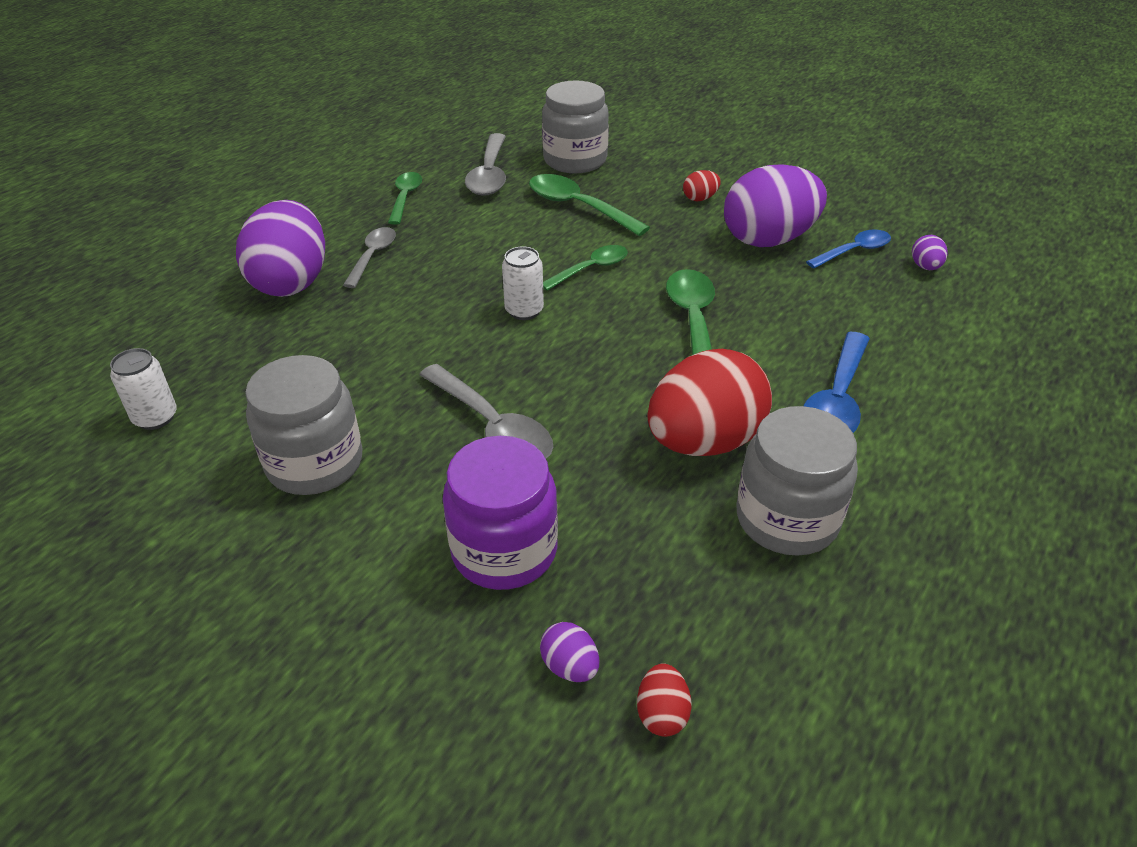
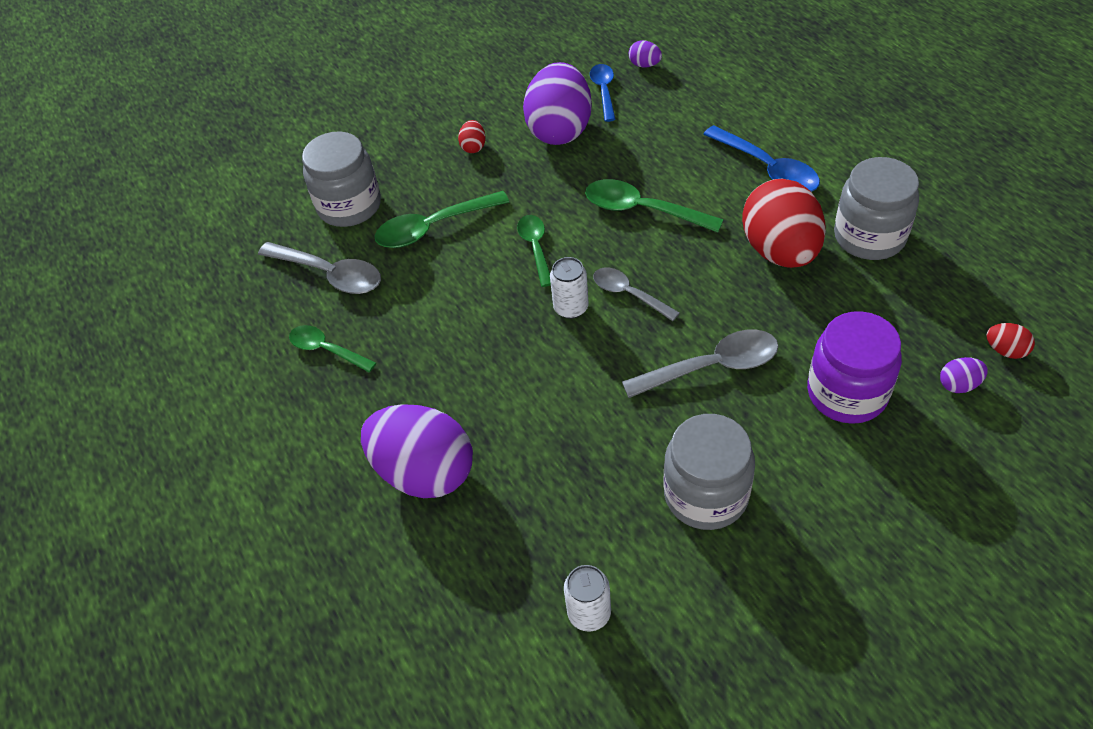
camera: 60 degrees left, 10 degrees up
grey spoon [343,227,396,288] -> grey spoon moved to [593,267,680,321]

